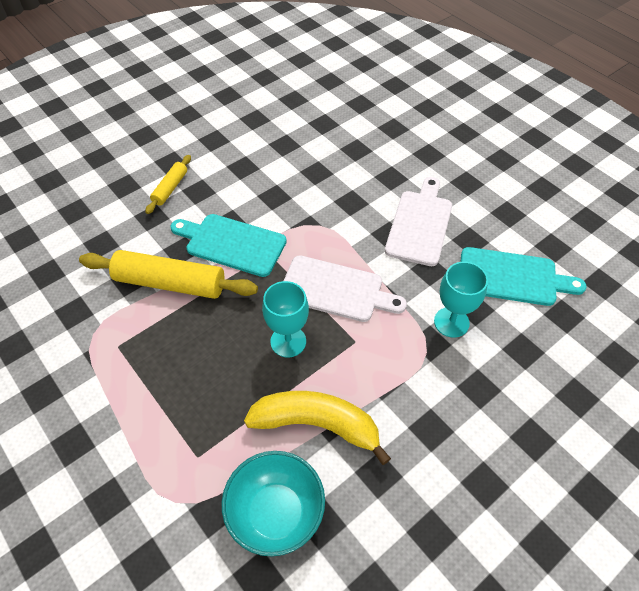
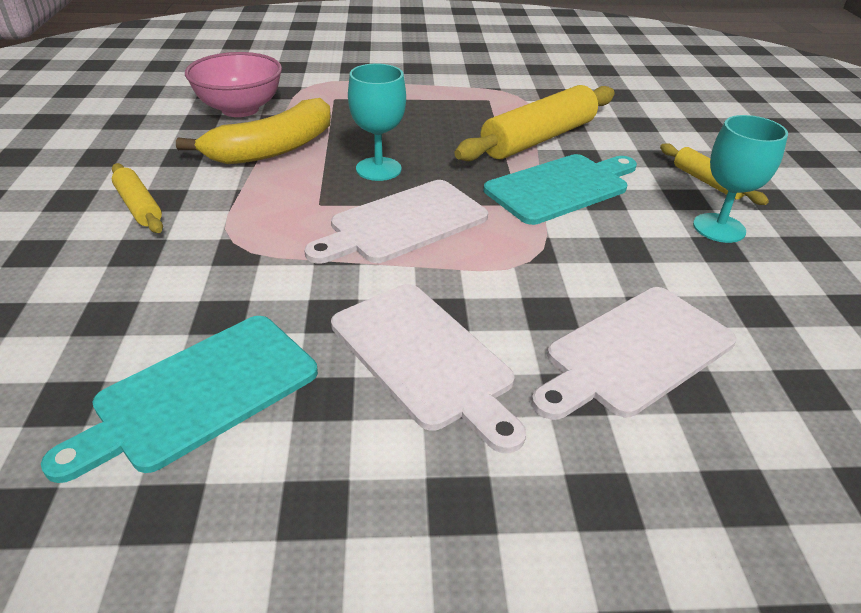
camera: 125 degrees right, 15 degrees down
turquoise bowl [222,451,325,557] -> pink bowl [185,52,282,117]
turquoise goblet [434,262,488,338] -> turquoise goblet moved to [693,115,788,243]
none -> yellow rolling pin [112,163,163,233]
none -> white cutting board [531,287,736,420]

